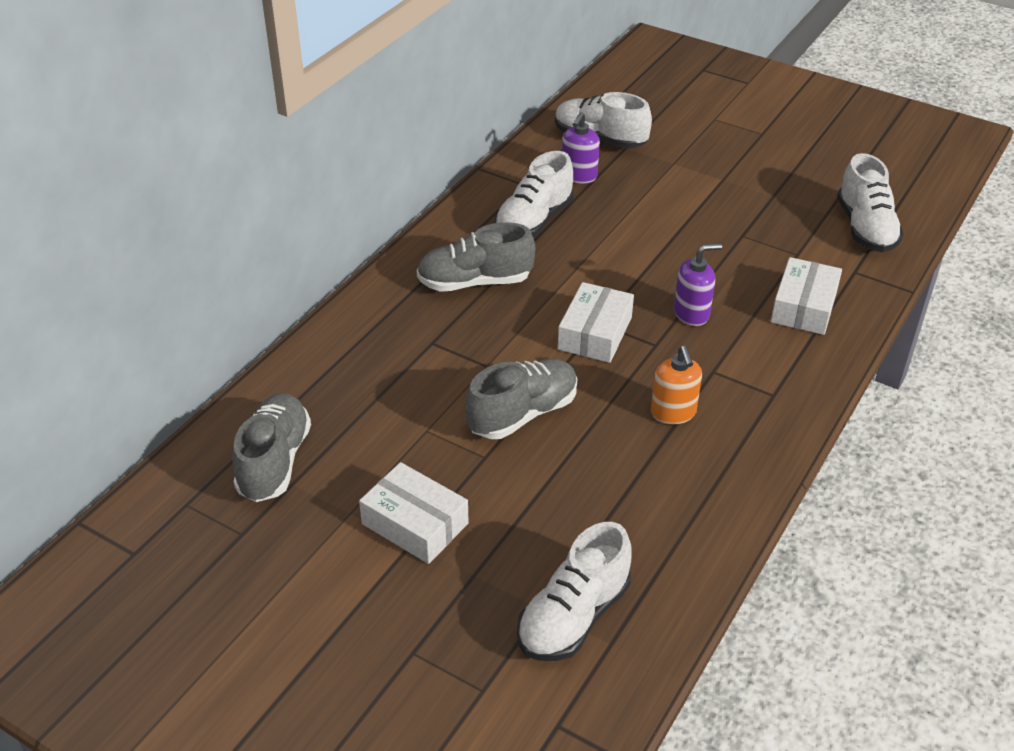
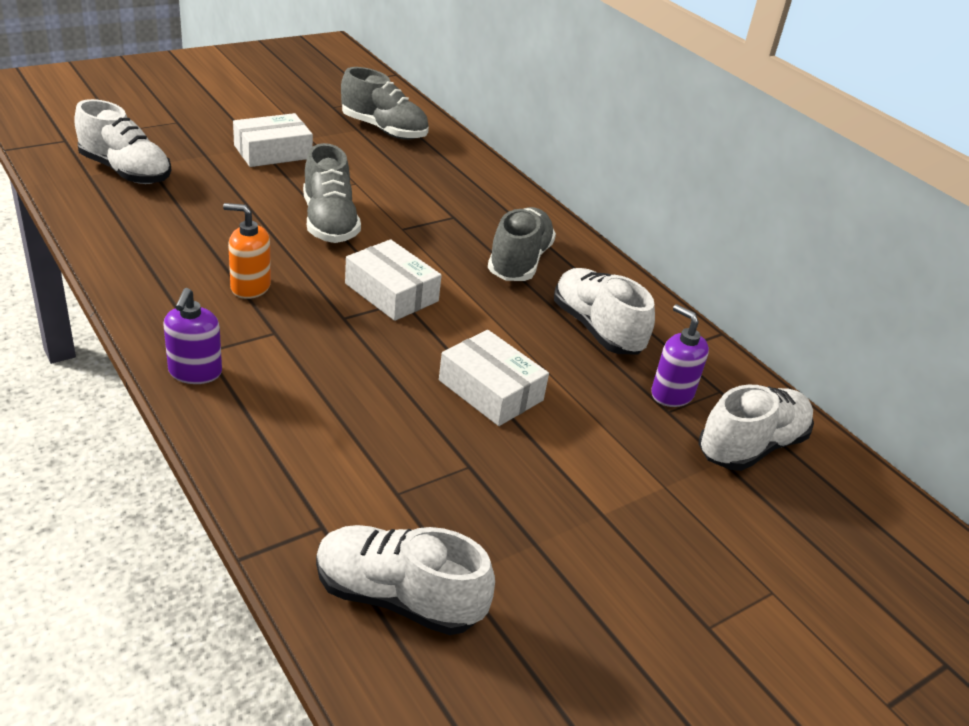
camera: 110 degrees right, 5 degrees down
white shoe [517,522,632,661] -> white shoe turned 150 degrees clockwise [74,99,171,184]
purple soap dispenser [674,243,722,326] -> purple soap dispenser moved to [163,288,222,384]
white box [771,257,842,335] -> white box moved to [439,330,549,426]

